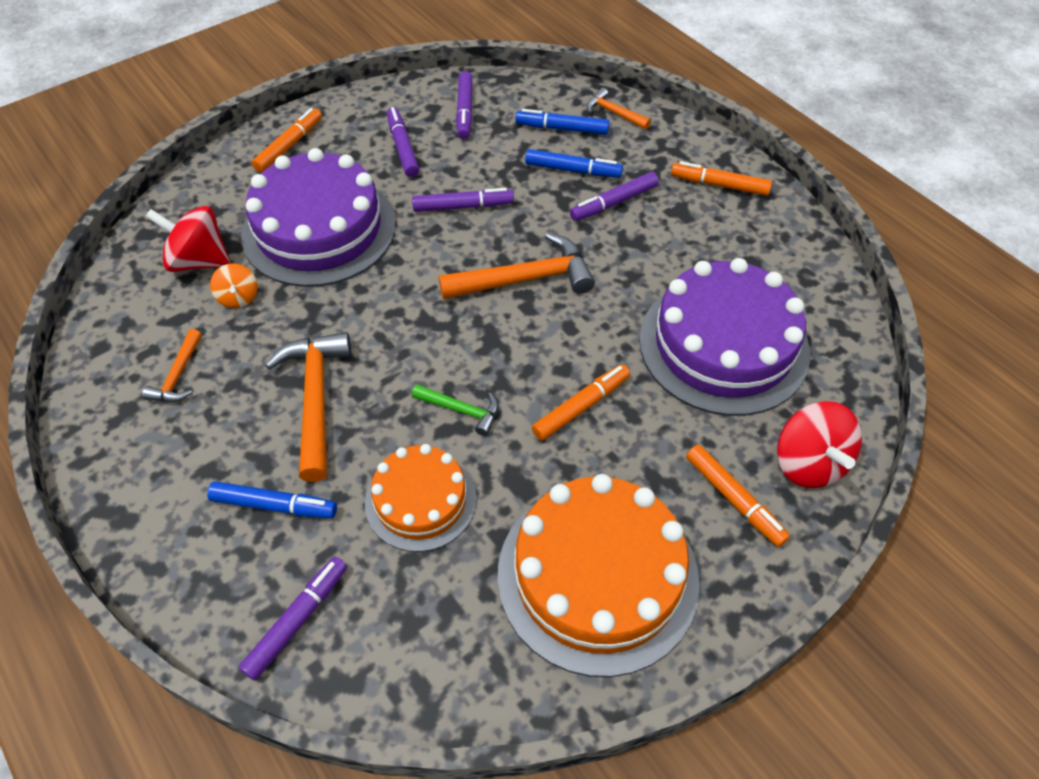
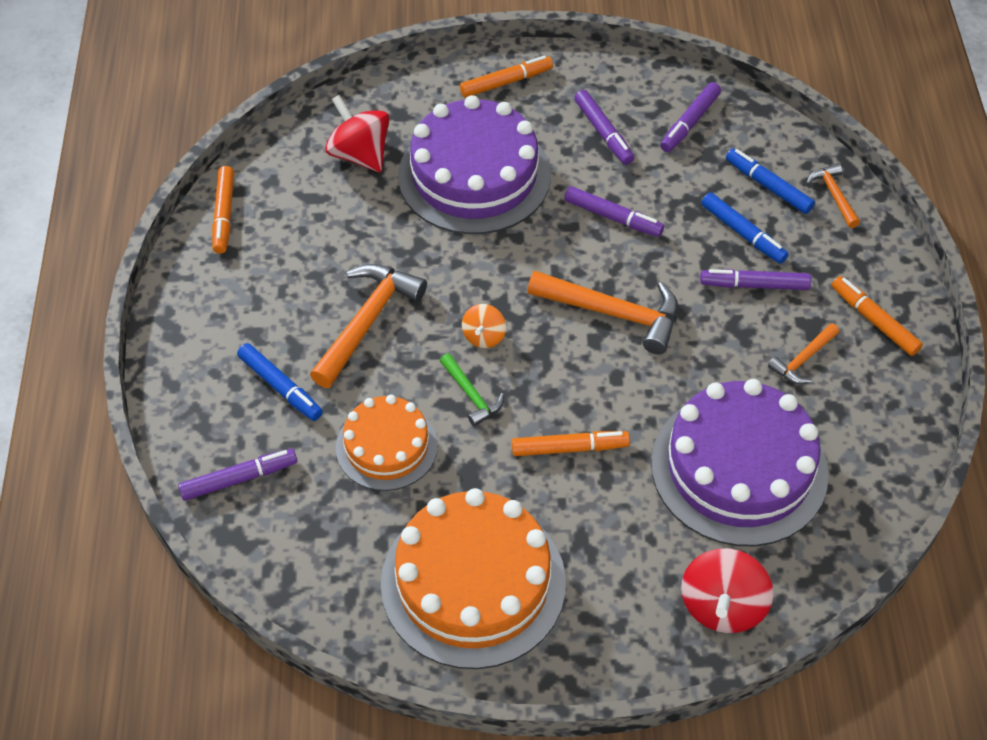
camera: 35 degrees right, 0 degrees up
orange hammer [142,329,202,402] -> orange hammer moved to [768,323,839,384]
orange spinning top [210,263,257,308] -> orange spinning top moved to [462,304,506,348]
purple marker [387,107,419,177] -> purple marker turned 135 degrees clockwise [574,90,634,165]
orange marker [686,444,790,547] -> orange marker moved to [212,166,234,254]

